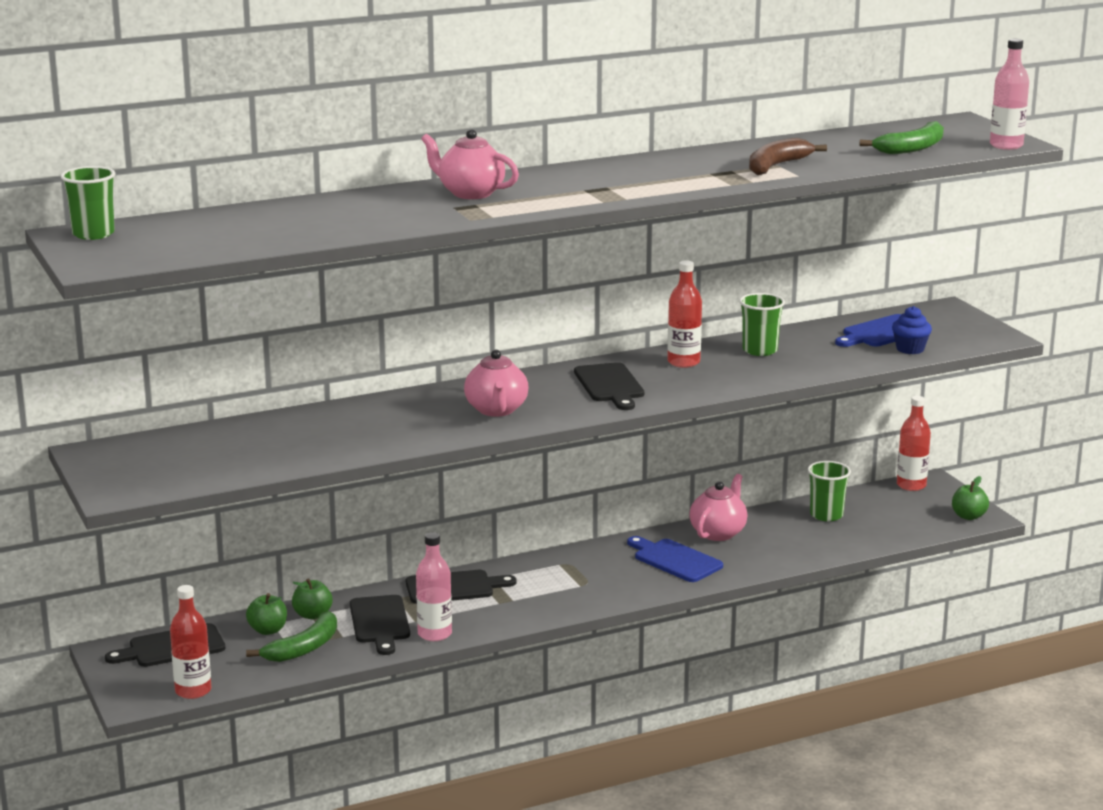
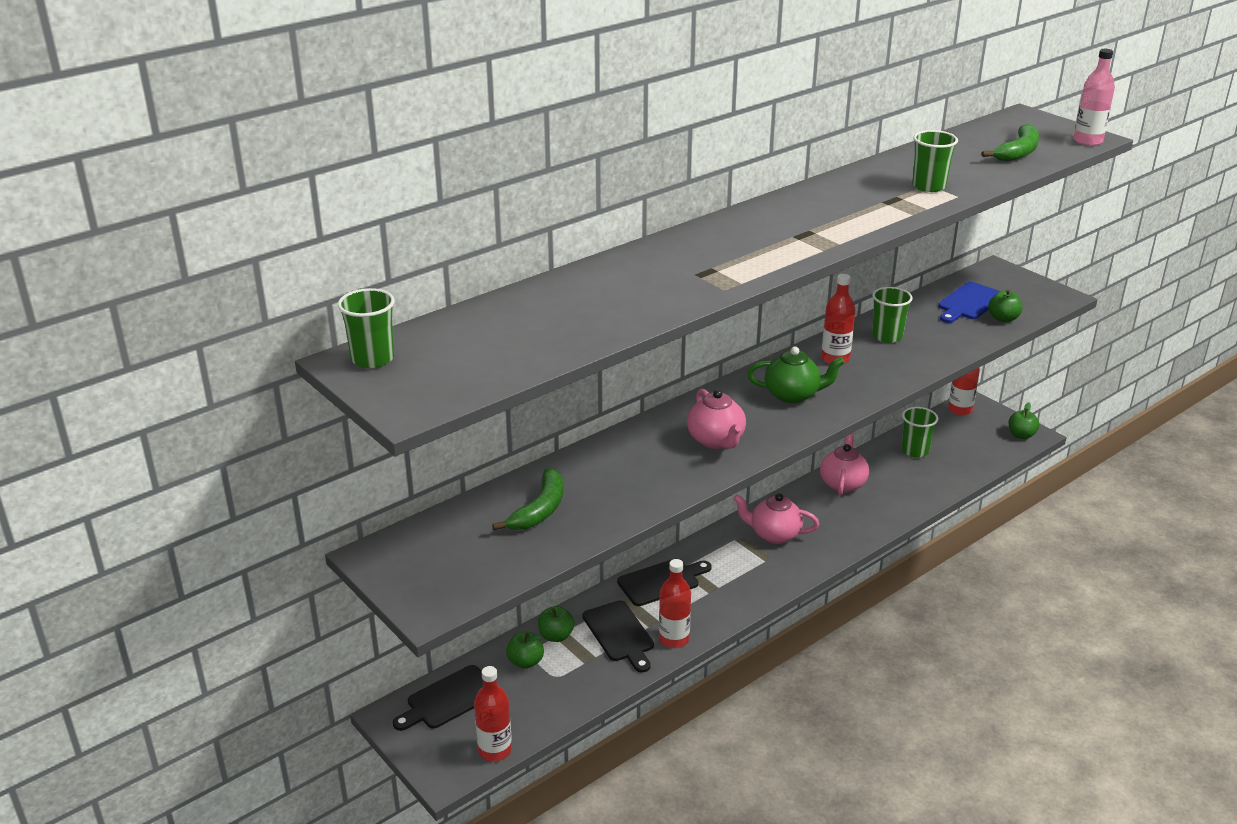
camera: 15 degrees left, 10 degrees up
green banana [246,611,337,662] -> green banana moved to [492,468,563,530]
pink bottle [416,532,452,641] -> red bottle [659,559,691,648]
pink teapot [421,129,519,199] -> pink teapot moved to [733,493,819,544]
black cutting board [574,362,644,410] -> green teapot [747,347,845,404]
blue cutting board [627,536,723,582] -> none
brown banana [749,138,827,175] -> green cup [912,130,958,192]
blue cupcake [892,306,932,354] -> green apple [988,289,1022,322]

